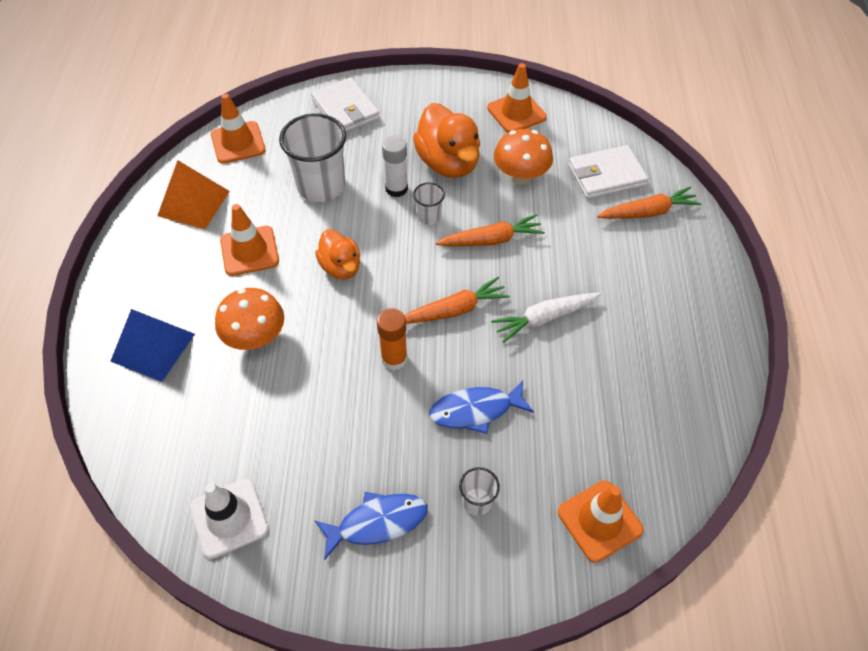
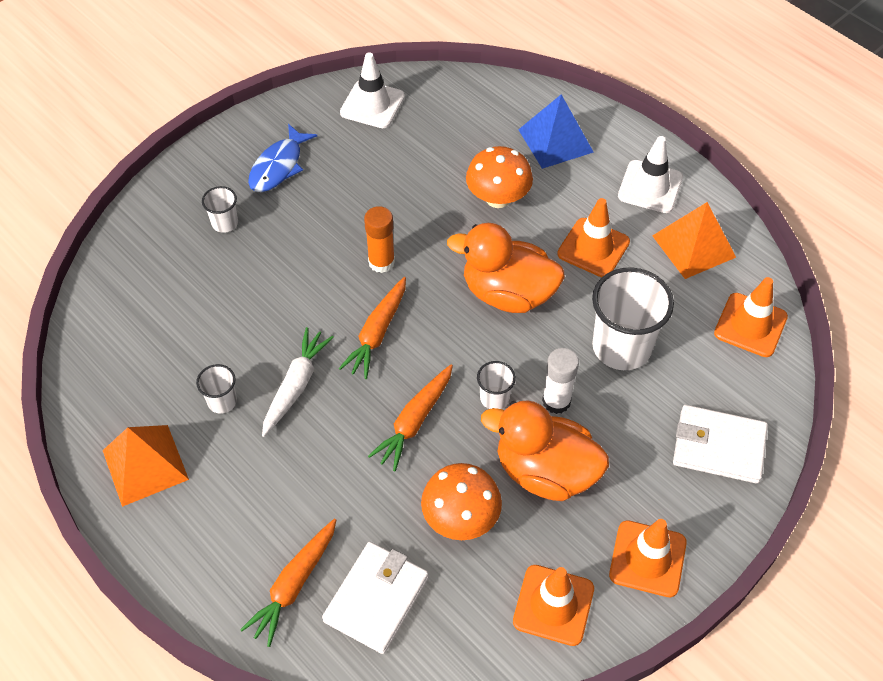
camera: 135 degrees right, 0 degrees up
orange duck [315,229,360,279] -> orange duck [447,223,565,313], size x1.64
blue fish [429,380,534,434] -> none
orange traffic cone [558,480,644,563] -> orange traffic cone moved to [609,519,687,597]
none -> orange pyramid [103,425,189,507]
none -> white cup [196,364,237,413]
none -> white traffic cone [618,136,683,213]

